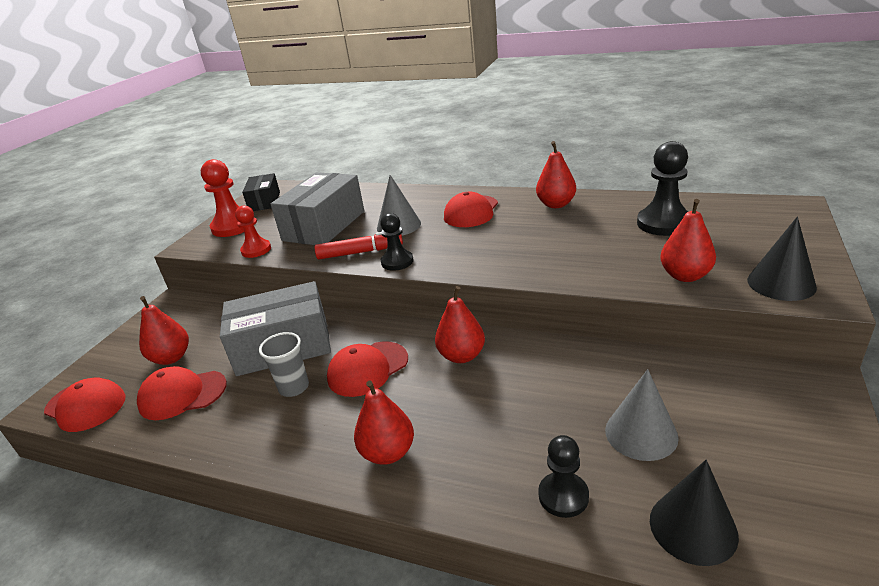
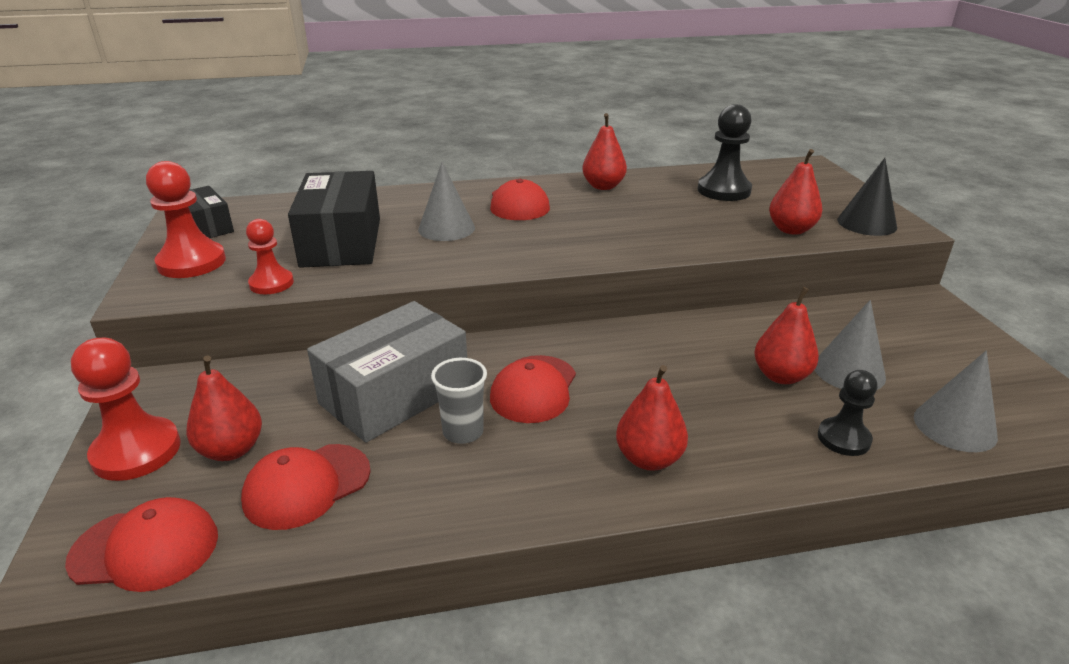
camera: 35 degrees left, 0 degrees up
grey box [271,172,364,245] -> black box [288,171,380,268]
red marker [315,232,403,260] -> none
black pawn [380,213,413,271] -> none
red pear [435,286,485,363] -> red pear moved to [754,287,819,384]
black cone [650,460,739,566] -> grey cone [914,351,998,452]
none -> red pawn [71,338,181,481]

